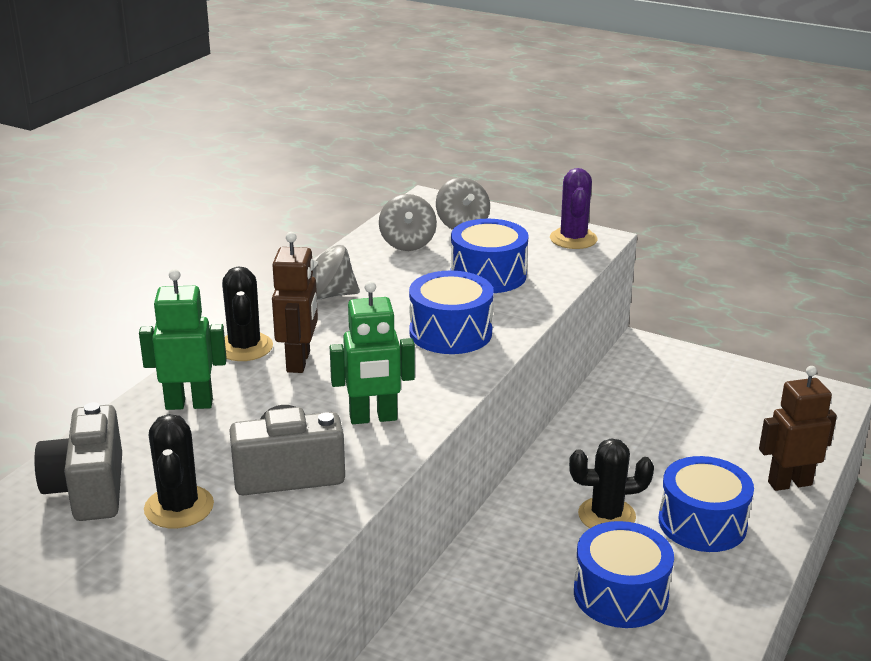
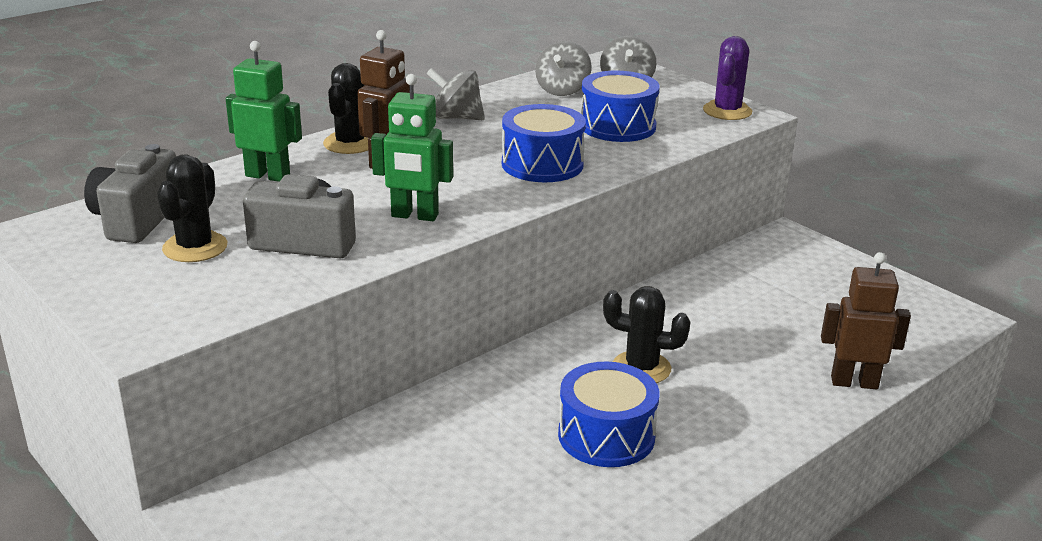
camera: 20 degrees right, 0 degrees up
blue drum [659,456,754,552] -> none

